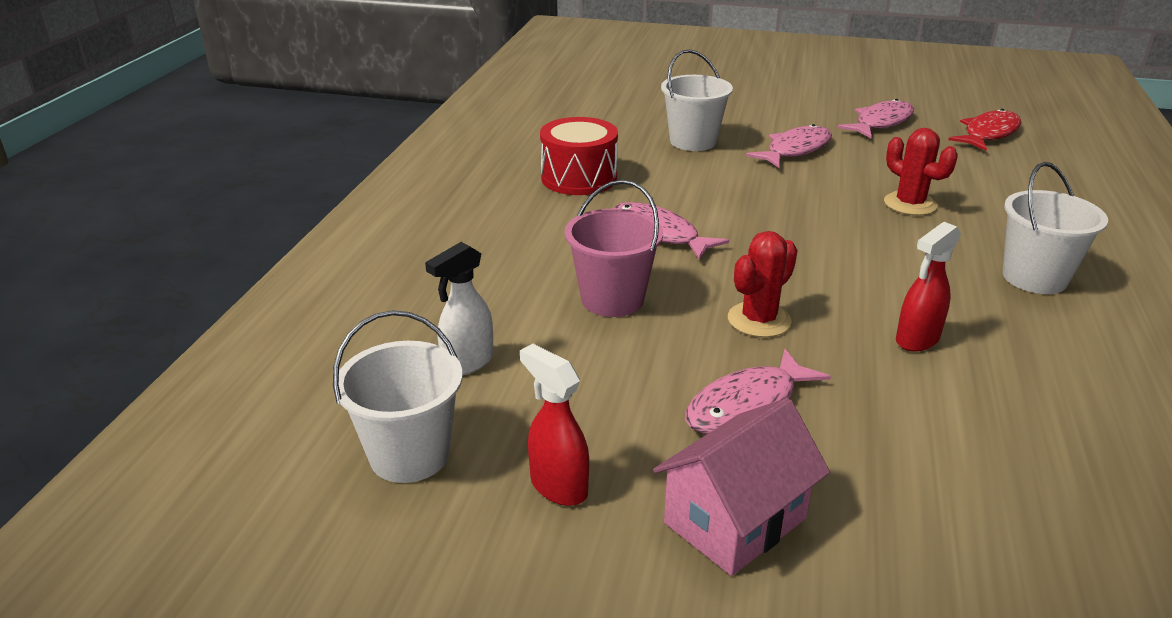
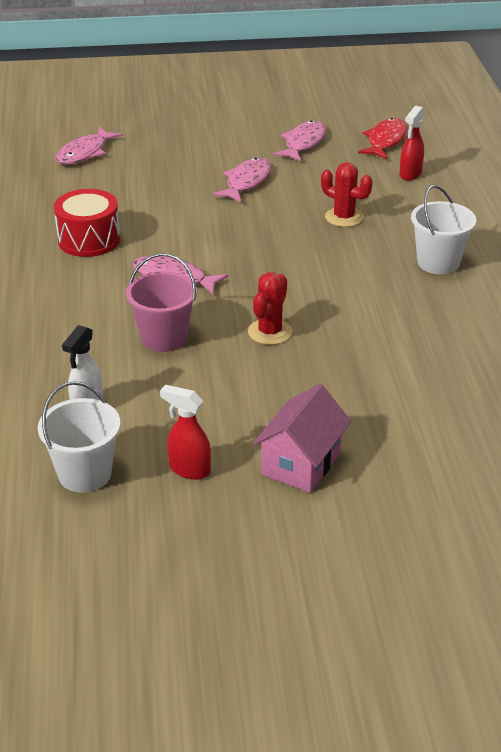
camera: 20 degrees left, 5 degrees up
white bucket [661,50,733,151] -> none
pink fish [685,349,831,434] -> pink fish moved to [56,127,123,165]
red spray bottle [896,222,961,352] -> red spray bottle moved to [399,106,425,181]

